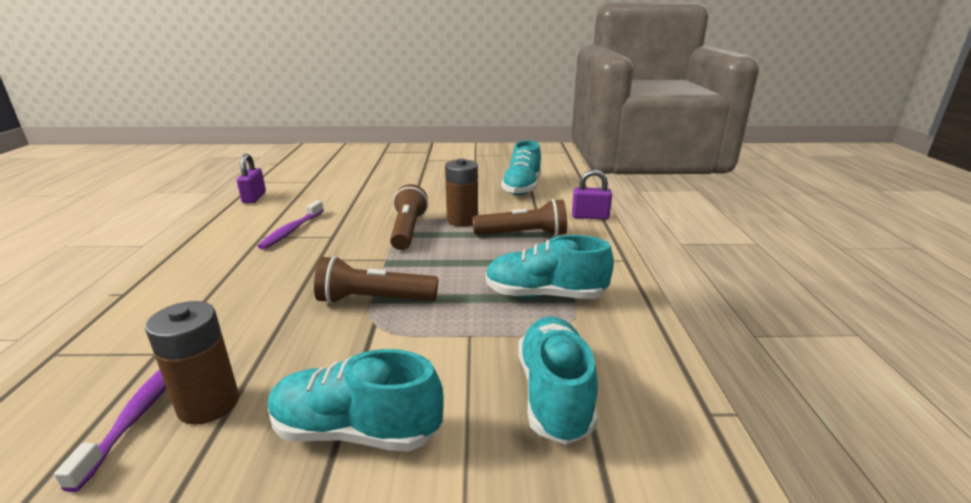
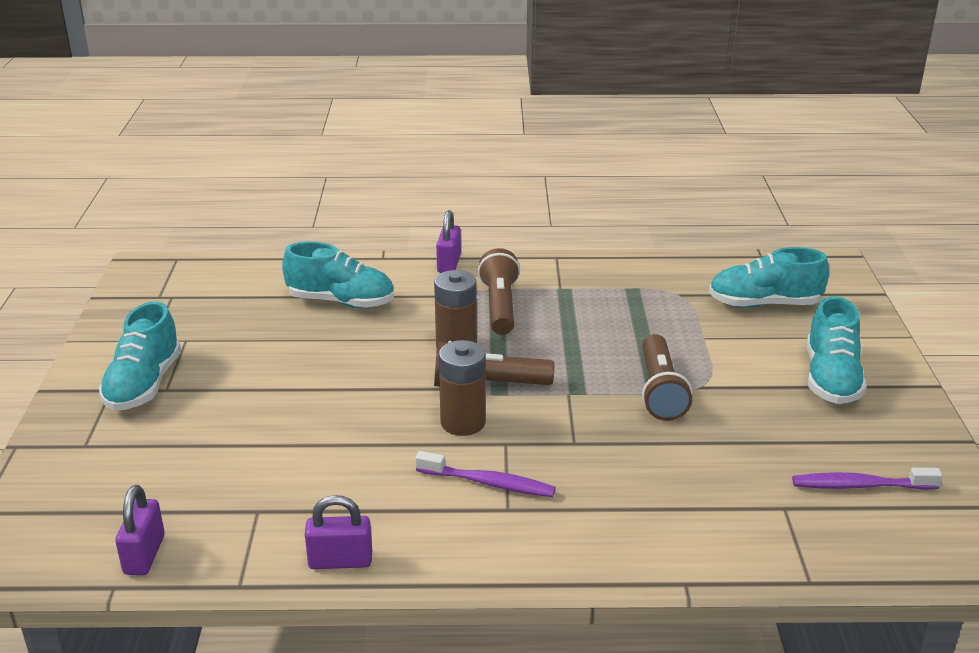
camera: 90 degrees left, 5 degrees up
brown battery [145,301,239,425] -> brown battery moved to [439,340,486,436]
turquoise shoe [485,235,614,299] -> turquoise shoe moved to [99,301,181,411]
none -> purple padlock [115,485,165,575]

